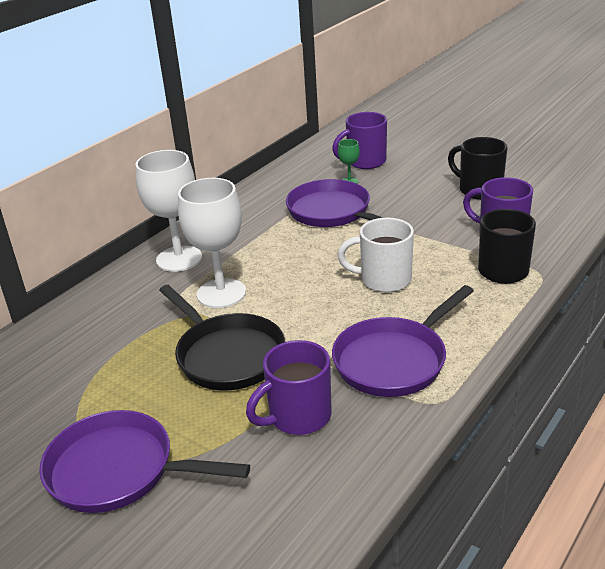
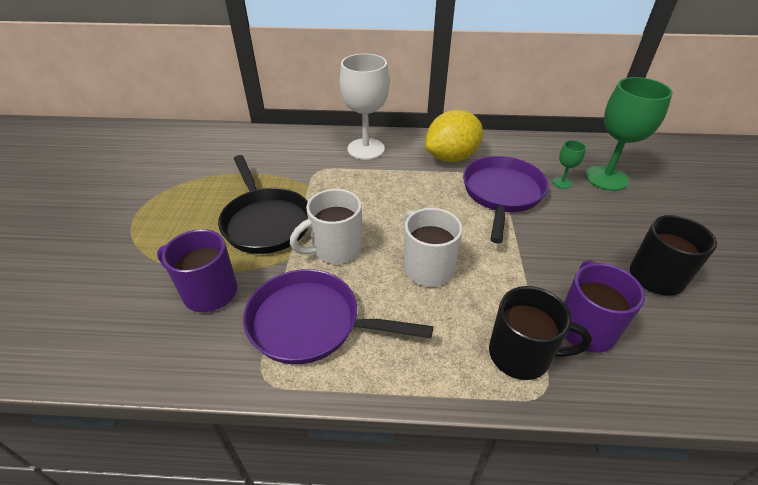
camera: 55 degrees right, 10 degrees up
purple pan [39,410,250,513] -> none
black pan [159,285,285,391] -> black pan turned 45 degrees counterclockwise [218,155,308,254]
white goblet [178,178,246,308] -> none
purple mug [332,112,387,169] -> green goblet [585,77,673,191]
none -> white mug [290,189,362,264]
none -> yellow lemon [425,110,483,162]

